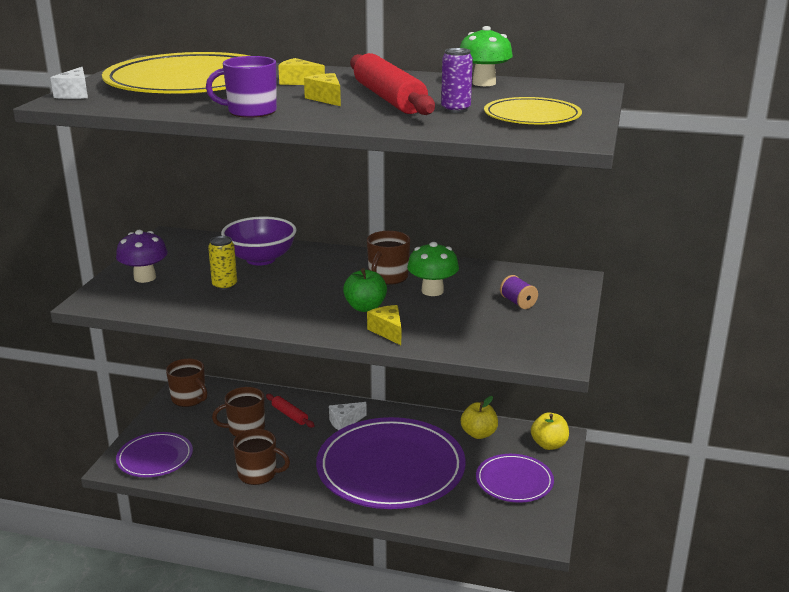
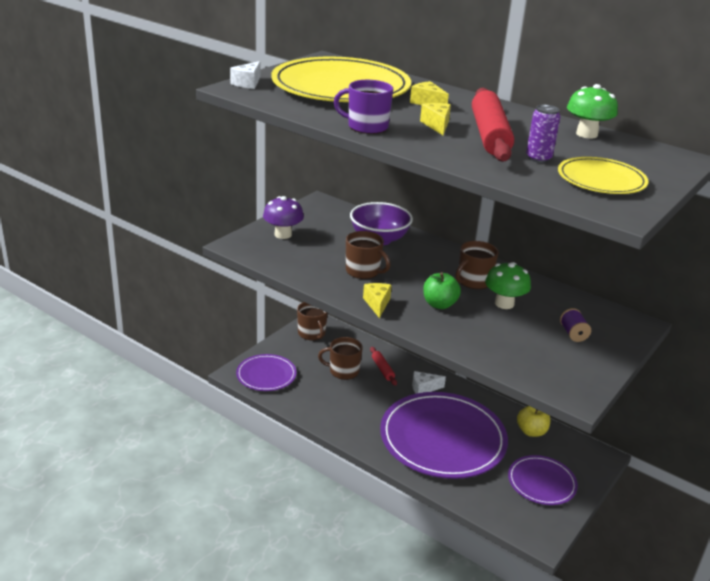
camera: 20 degrees right, 5 degrees up
yellow can [208,236,237,290] -> none
brown mug [233,429,290,485] -> brown mug moved to [346,231,391,279]
yellow cheese [367,305,401,345] -> yellow cheese moved to [363,283,392,318]
yellow apple [531,412,569,450] -> none

